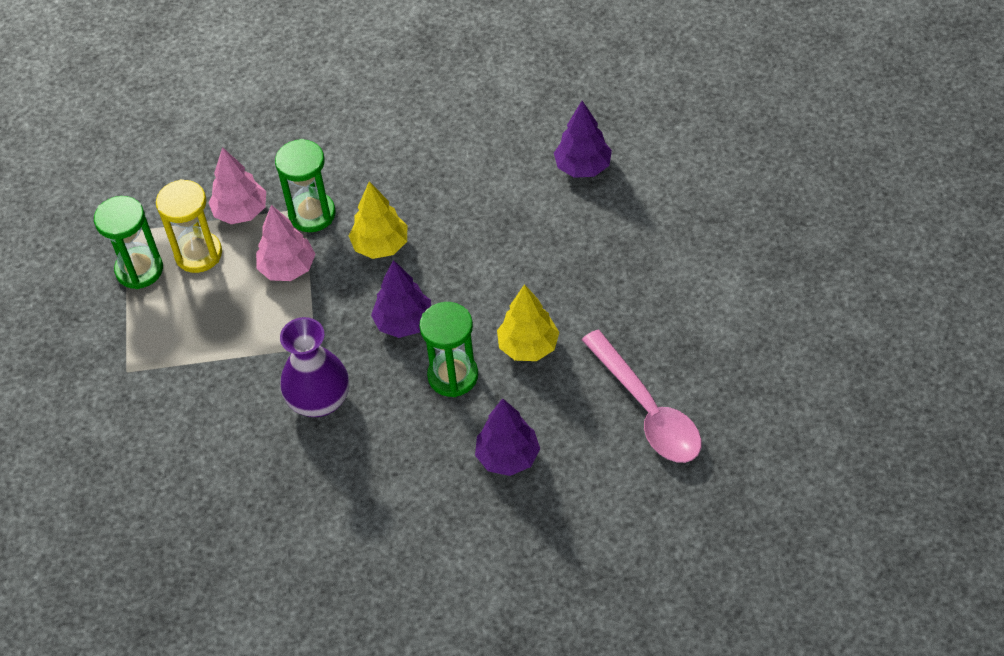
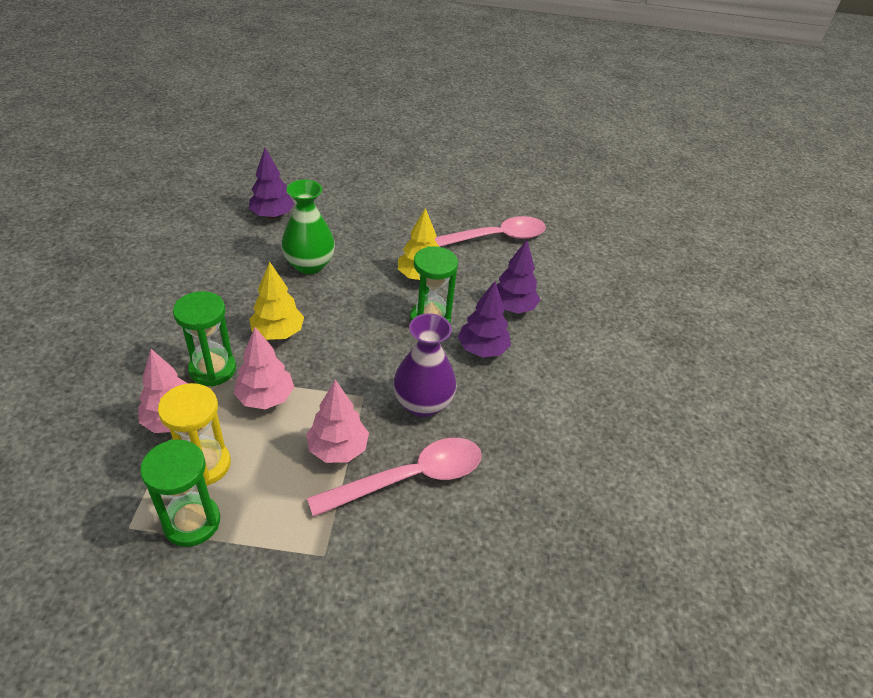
camera: 85 degrees left, 10 degrees down
purple tree [371,260,431,338] -> purple tree moved to [458,281,511,357]
none -> green vase [281,180,335,274]
none -> pink tree [306,380,369,463]
none -> pink spoon [307,438,482,517]

